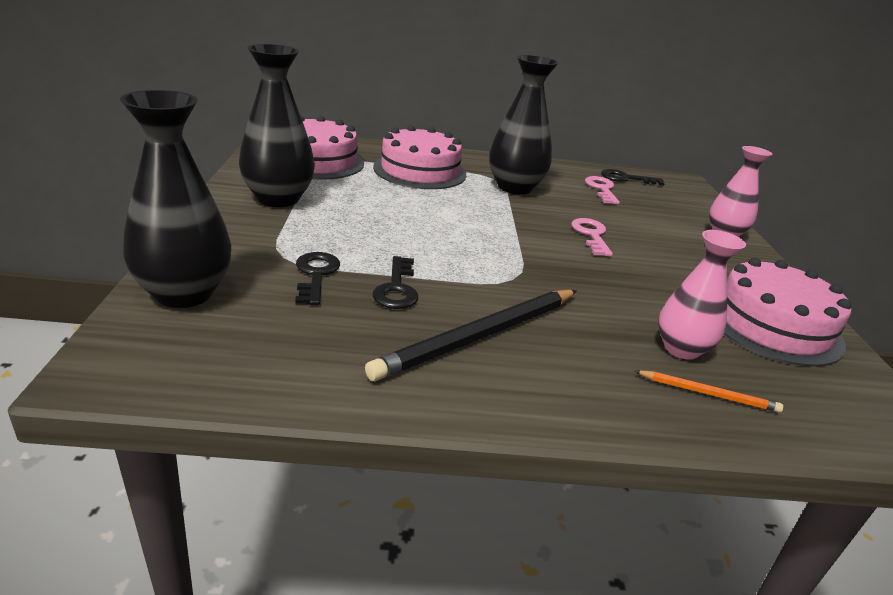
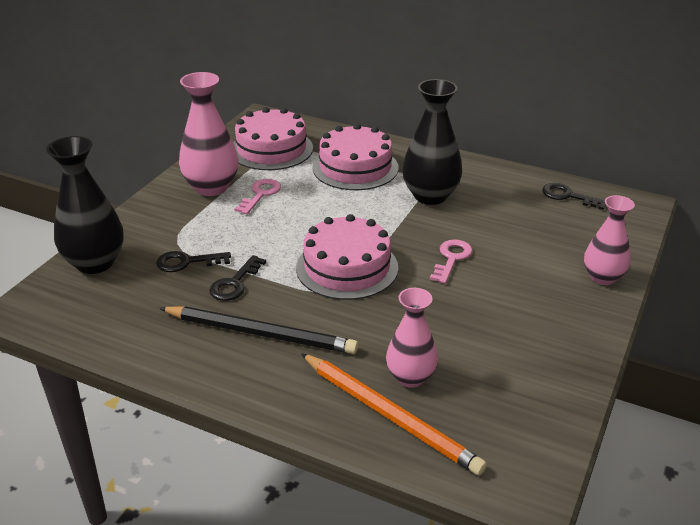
camera: 30 degrees right, 5 degrees up
black vase [239,44,315,207] -> pink vase [179,72,238,196]
black key [295,252,340,305] -> black key turned 120 degrees counterclockwise [156,251,231,272]
black pencil [365,290,577,381] -> black pencil turned 150 degrees counterclockwise [159,306,358,354]
pink key [585,176,620,204] -> pink key moved to [234,179,281,214]
orange pencil [635,370,783,412] -> orange pencil [301,353,487,476], size x2.08
pink cake [724,258,852,367] -> pink cake moved to [296,214,398,300]

